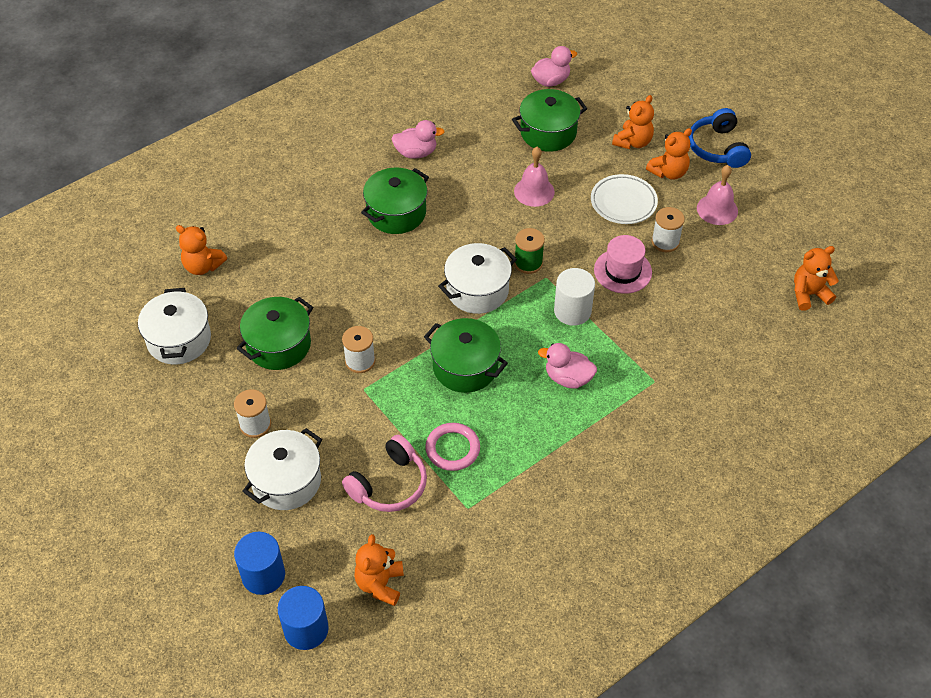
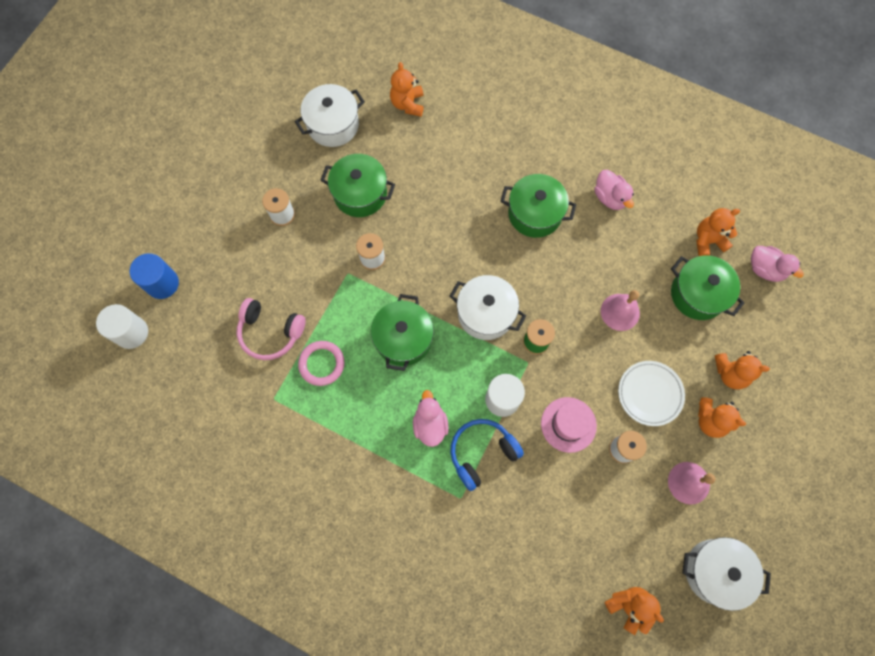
camera: 65 degrees right, 20 degrees up
white pot [242,428,322,510] -> white pot moved to [682,537,771,611]
blue cylinder [278,586,329,650] -> white cylinder [96,304,148,349]
orange teddy bear [354,534,404,606] -> orange teddy bear moved to [696,208,740,256]
blue headphones [689,108,751,168] -> blue headphones moved to [450,419,524,491]

